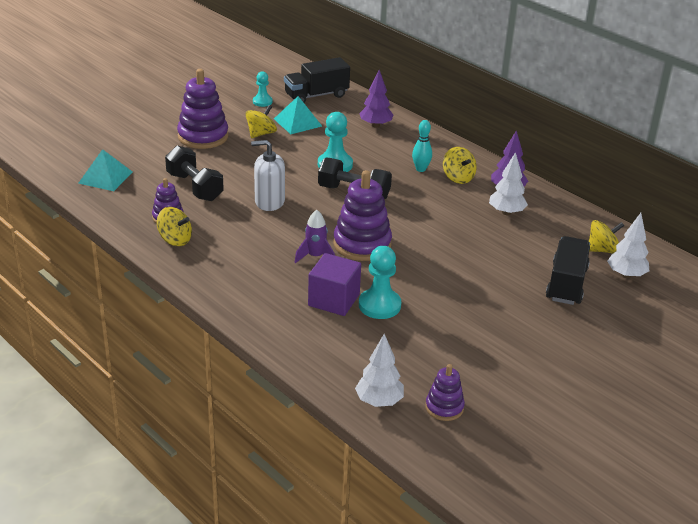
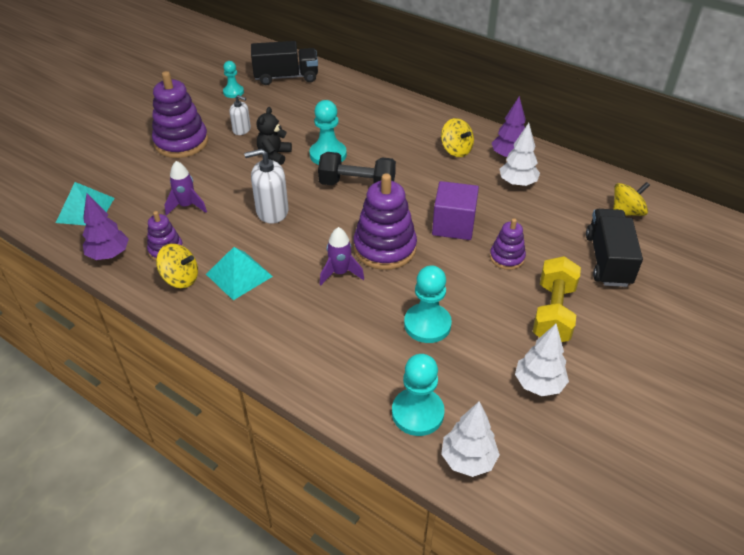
camera: 10 degrees left, 10 degrees up
black dumbbell [165,145,224,201] -> purple rocket [164,161,207,216]
yellow spinning top [245,105,277,138] -> white soap dispenser [229,95,251,135]
turquoise pyramid [274,96,322,134] -> turquoise pyramid moved to [206,247,273,300]
black truck [284,57,350,103] -> black truck turned 150 degrees counterclockwise [251,41,318,85]
purple cube [308,253,361,316] -> purple cube moved to [432,181,479,240]
purple tree [359,70,393,128] -> purple tree moved to [83,193,129,260]
turquoise bowling pin [412,120,432,172] -> none
purple stacking toy [425,364,465,421] -> purple stacking toy moved to [490,218,526,270]
white tree [607,213,649,278] -> white tree moved to [515,324,569,396]
none -> black teddy bear [257,107,292,165]
none -> turquoise pawn [392,354,445,436]
none -> yellow dumbbell [533,256,581,342]

